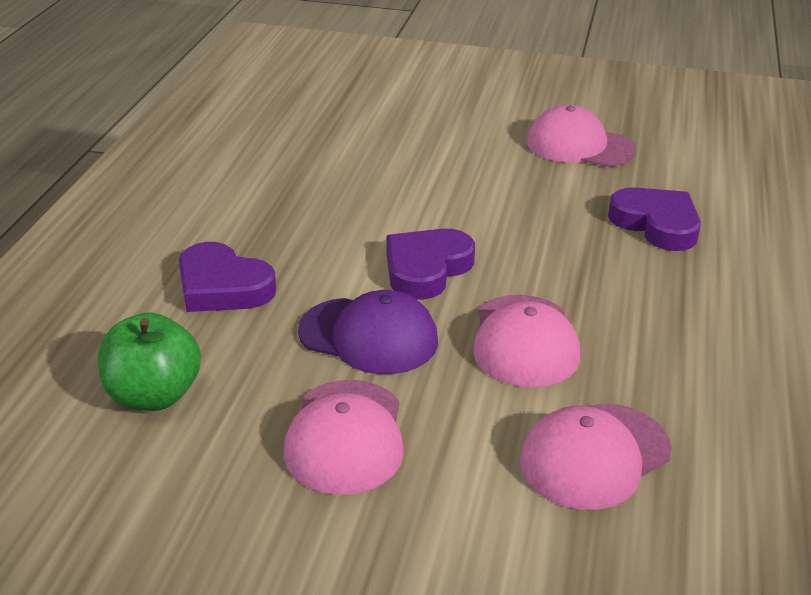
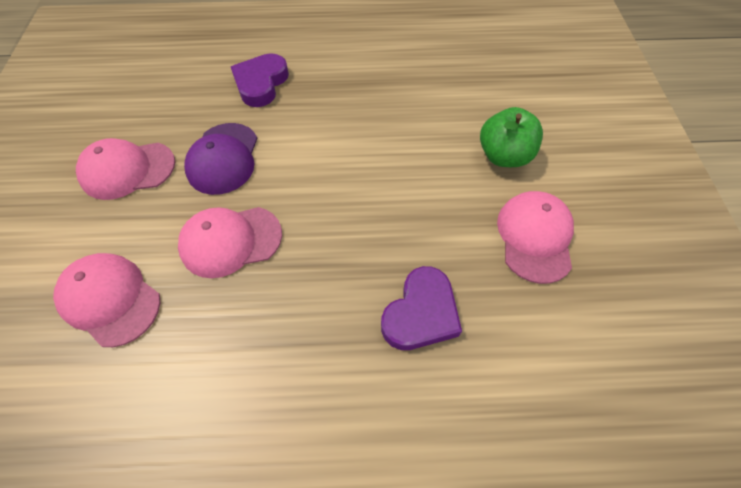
camera: 75 degrees right, 25 degrees up
green apple [98,312,201,411] -> green apple moved to [480,107,543,167]
purple heart [386,229,475,300] -> none

